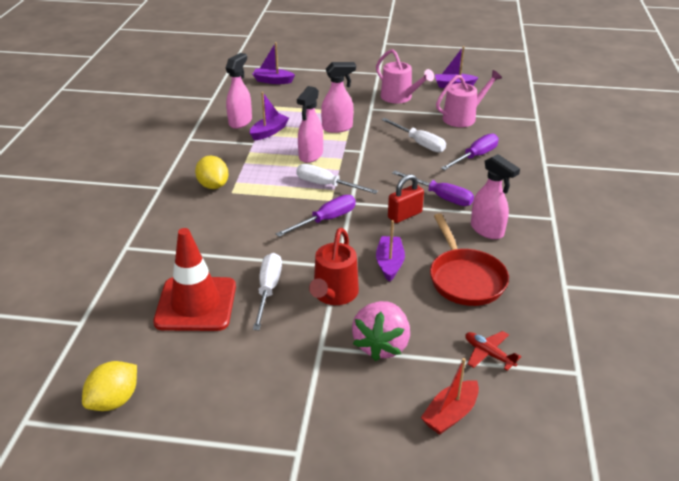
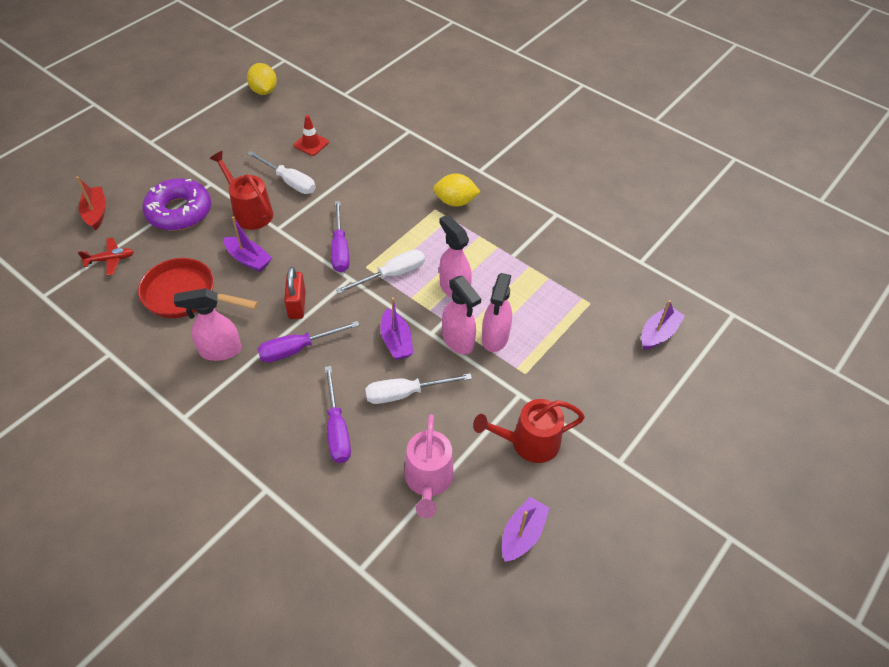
camera: 120 degrees right, 15 degrees up
red traffic cone [153,228,236,331] -> red traffic cone [293,115,329,156], size x0.48
pink spray bottle [226,53,252,129] -> pink spray bottle moved to [442,276,481,354]
purple boat [250,92,289,140] -> purple boat moved to [380,297,413,360]
pink strawberry [352,301,410,361] -> purple donut [142,178,211,231]
pink watering can [376,49,434,103] -> red watering can [473,399,585,463]

